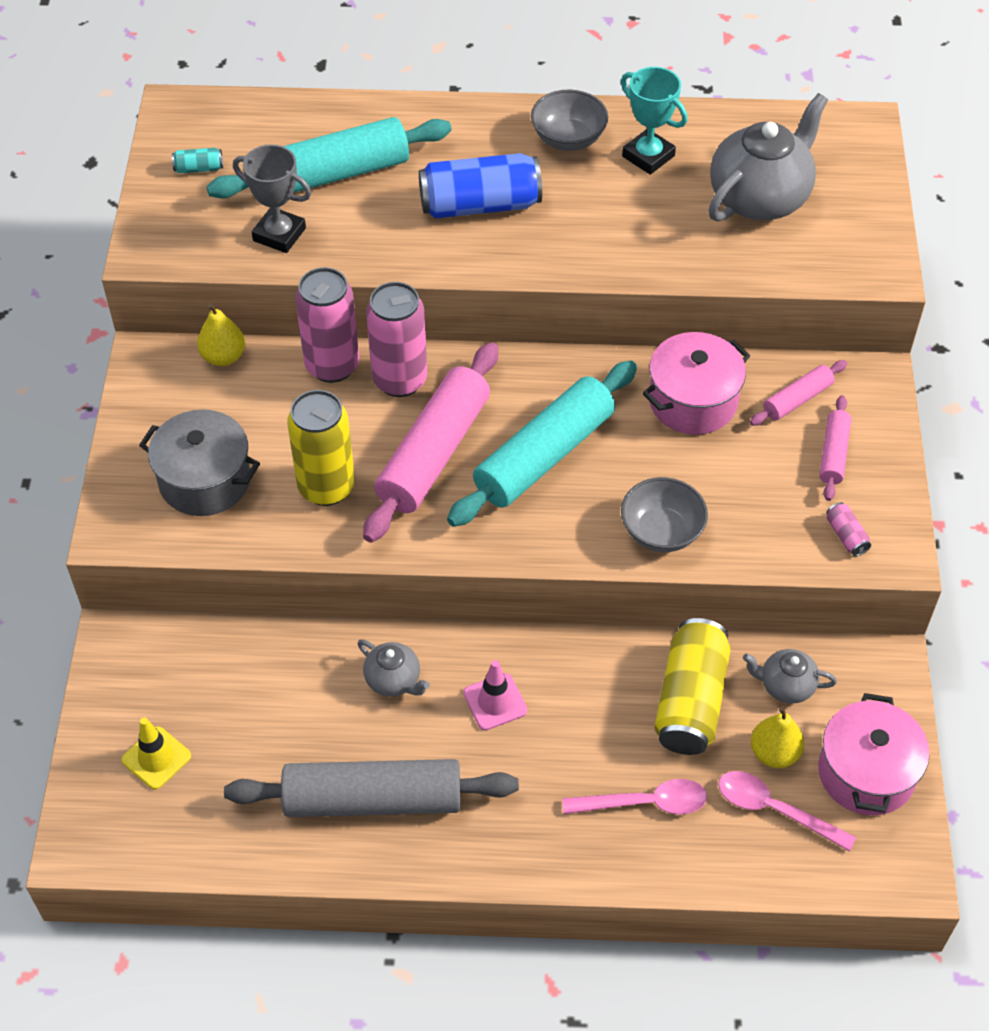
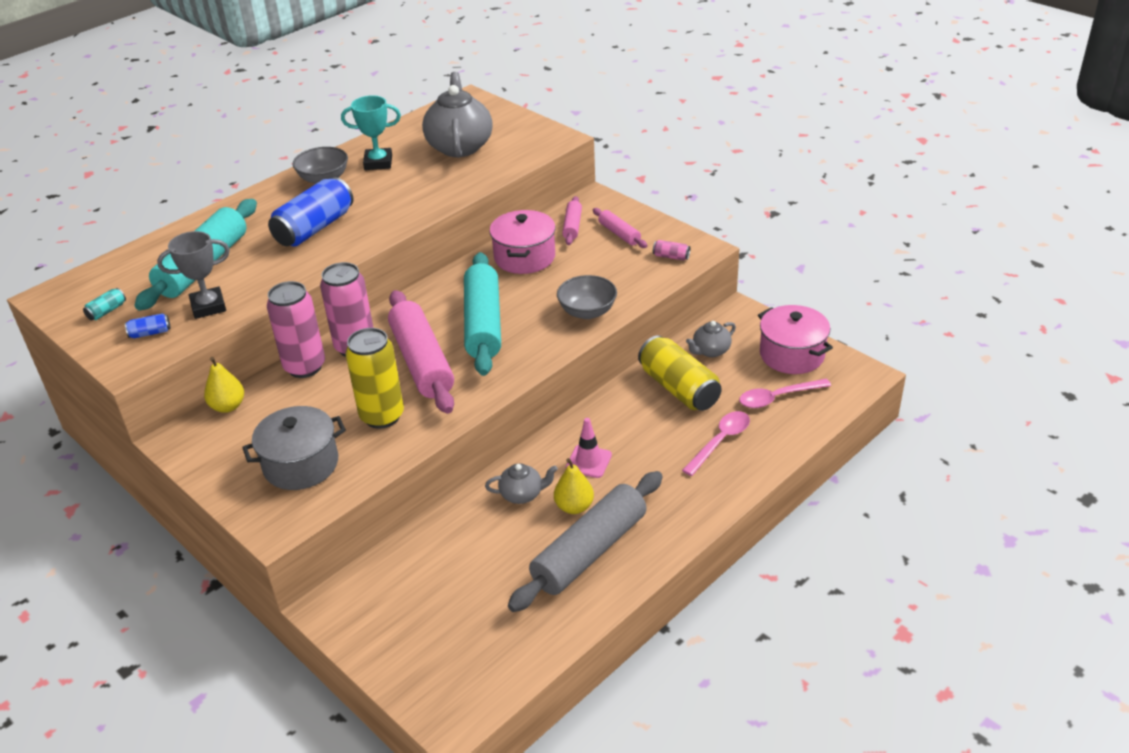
camera: 45 degrees left, 15 degrees down
yellow traffic cone [121,718,191,790] -> none
yellow pear [751,707,804,768] -> yellow pear moved to [554,458,594,514]
none -> blue can [125,313,171,338]

